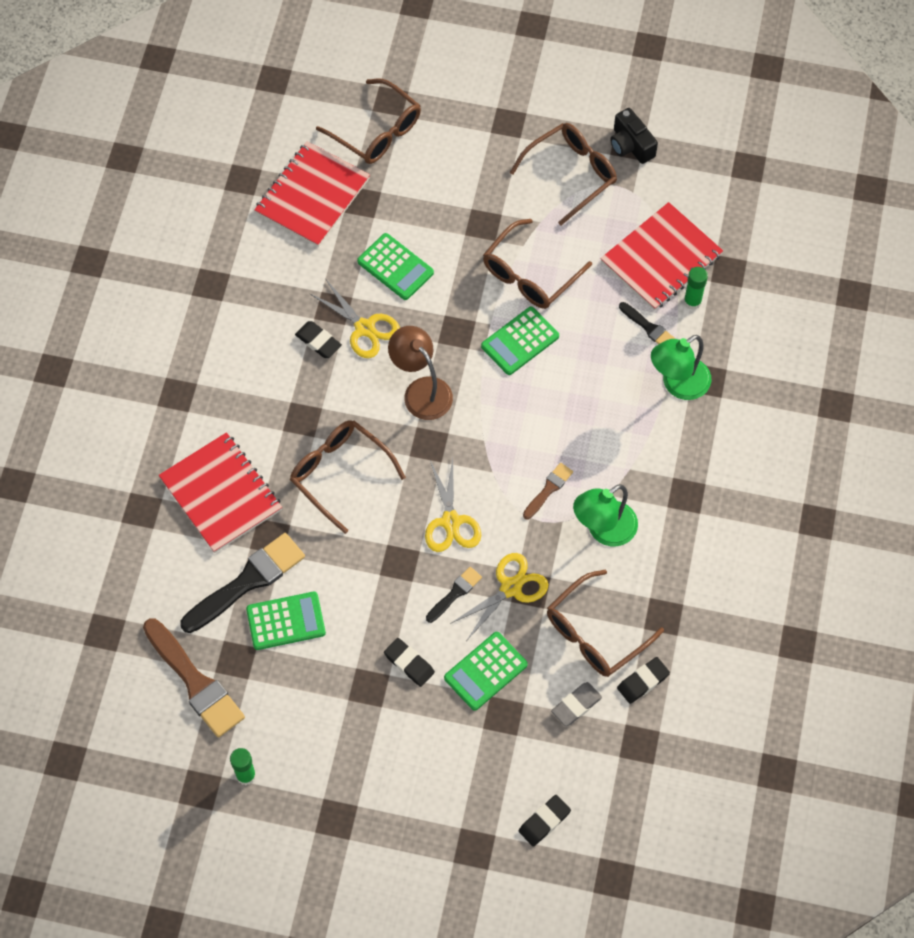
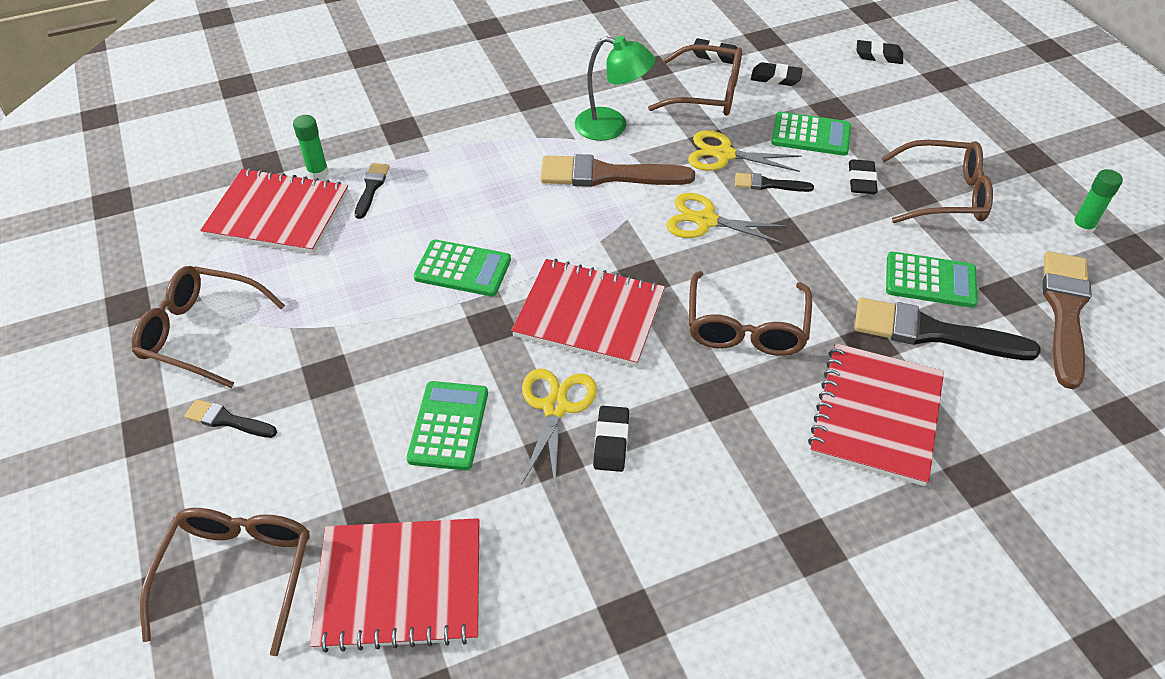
camera: 125 degrees left, 15 degrees down
green calculator [246,591,326,650] -> green calculator turned 150 degrees clockwise [886,252,978,308]
brown lamp [388,326,453,420] -> red notebook [511,259,665,367]
yellow scissors [425,458,481,552] -> yellow scissors turned 120 degrees counterclockwise [666,193,789,245]
brown glasses [483,219,592,309] -> brown glasses moved to [881,140,993,223]
brown brush [523,463,573,519] -> brown brush [541,154,695,187], size x1.98
grey eraser [551,682,602,726] -> black eraser [751,62,803,86]
black camera [610,108,658,164] -> none
green lamp [651,335,711,400] -> none
none -> black brush [184,399,277,438]

